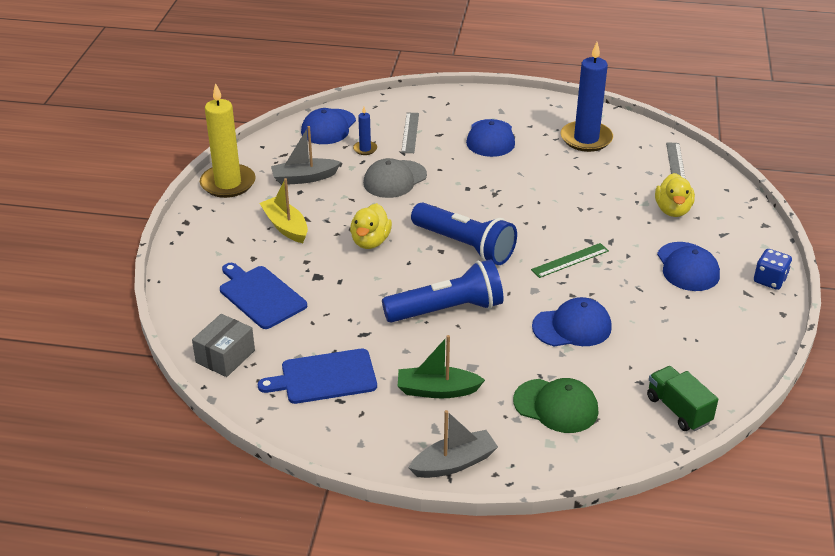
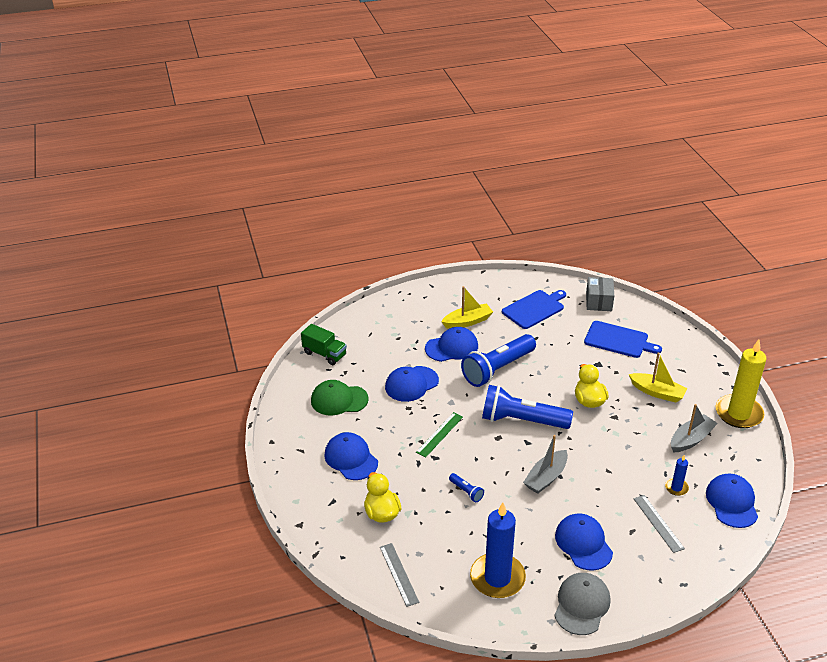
camera: 155 degrees right, 0 degrees up
grey cap [363,158,427,198] -> grey cap moved to [554,573,611,635]
green boat [398,335,485,398] -> yellow boat [441,286,493,329]
grey boat [409,410,498,478] -> grey boat moved to [523,435,568,494]
green cap [513,378,598,433] -> green cap moved to [311,380,369,416]
blue dice [754,249,792,290] -> none
none -> blue cap [425,327,478,362]
none -> blue flashlight [449,473,484,503]

